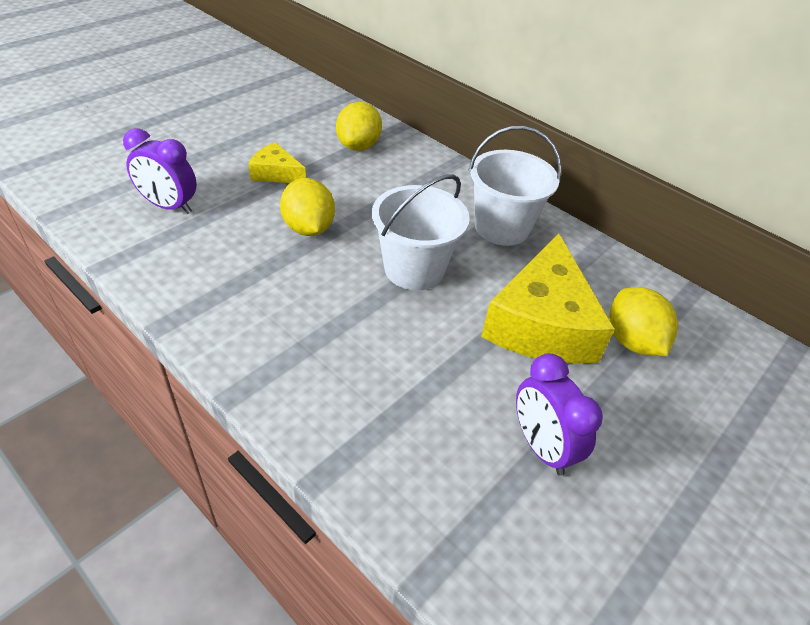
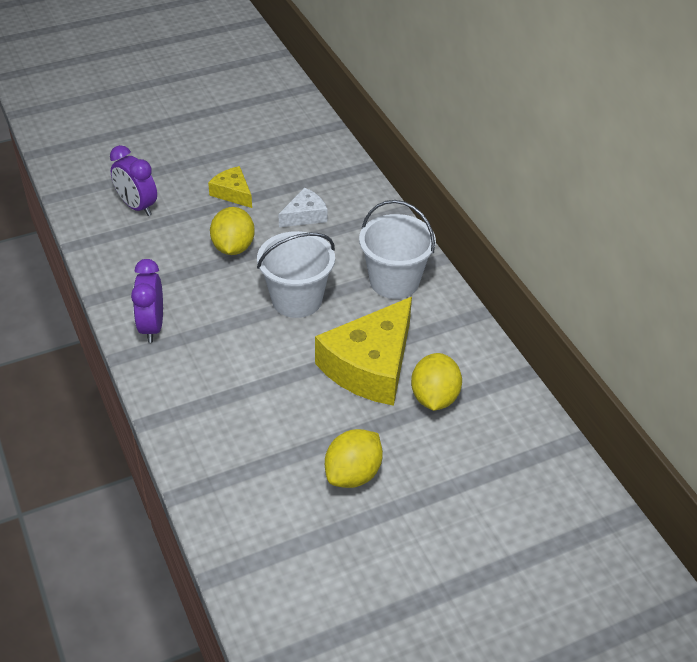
camera: 25 degrees right, 0 degrees up
yellow lemon [336,102,382,151] -> yellow lemon moved to [325,429,383,488]
purple clock [516,353,603,476] -> purple clock moved to [131,259,163,343]
none -> white cheese [278,187,327,227]

